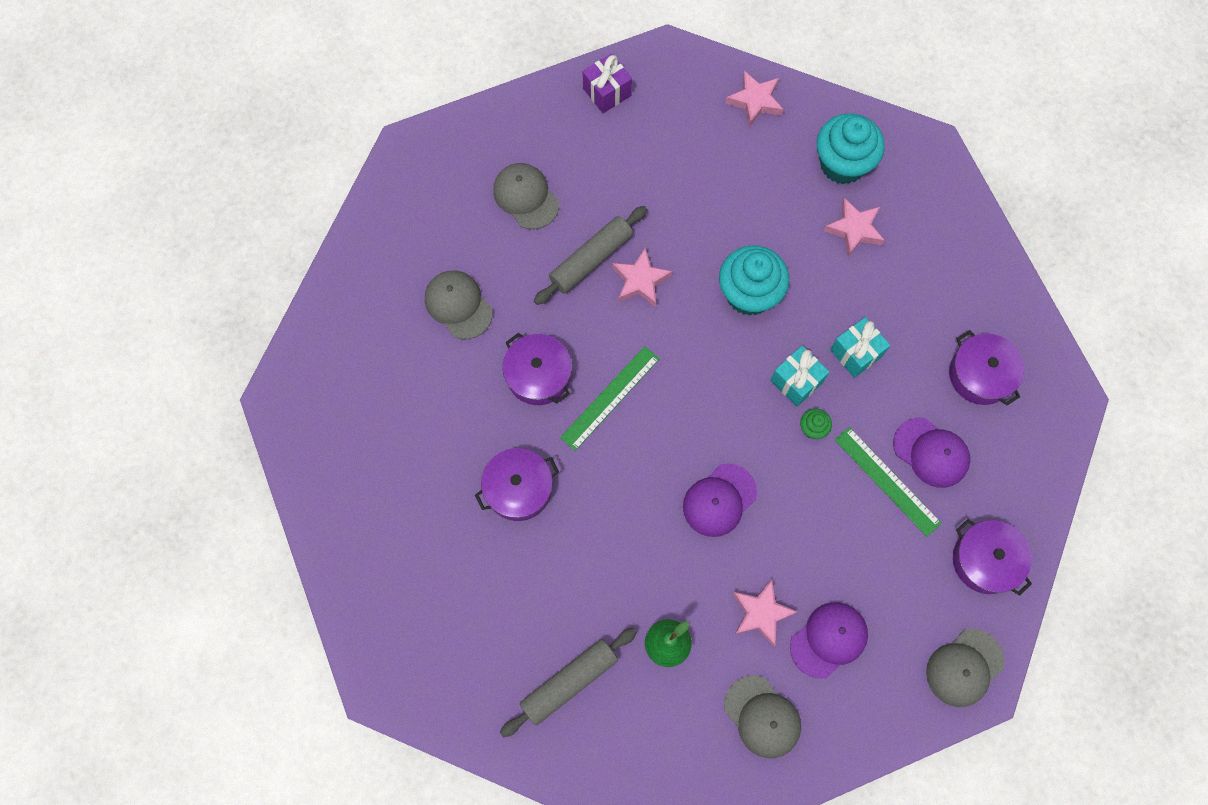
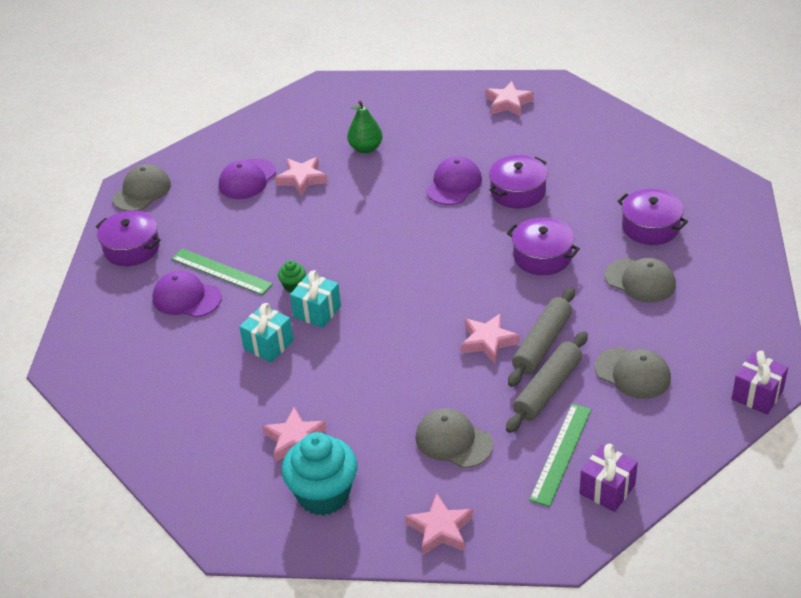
camera: 165 degrees right, 30 degrees down
grey rolling pin [500,628,637,738] -> grey rolling pin moved to [506,331,588,433]
green ruler [560,346,660,451] -> green ruler moved to [529,404,592,507]
purple cap [683,463,757,537] -> purple cap moved to [426,157,482,205]
turquoise cupcake [719,245,789,316] -> none
grey cap [724,675,801,758] -> grey cap moved to [415,408,493,468]
purple pot [949,330,1024,405] -> purple pot moved to [617,189,688,245]
none -> pink star [485,81,534,116]
none -> purple gift [732,351,788,415]

